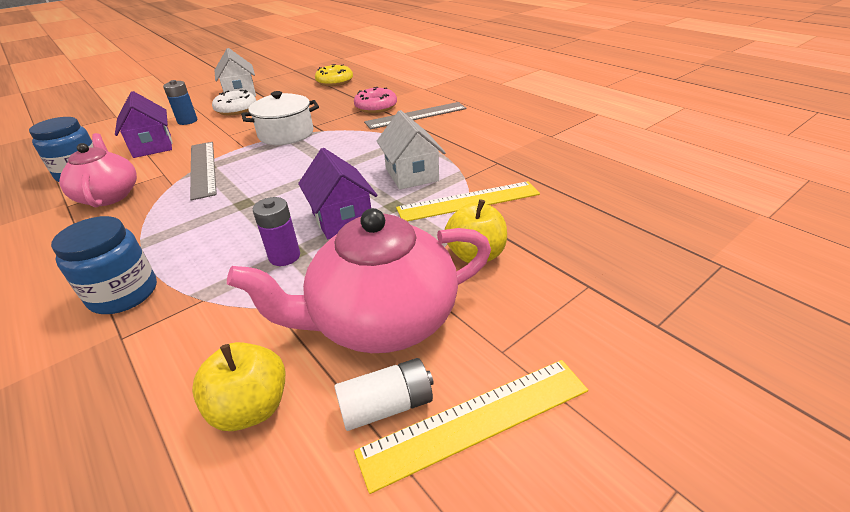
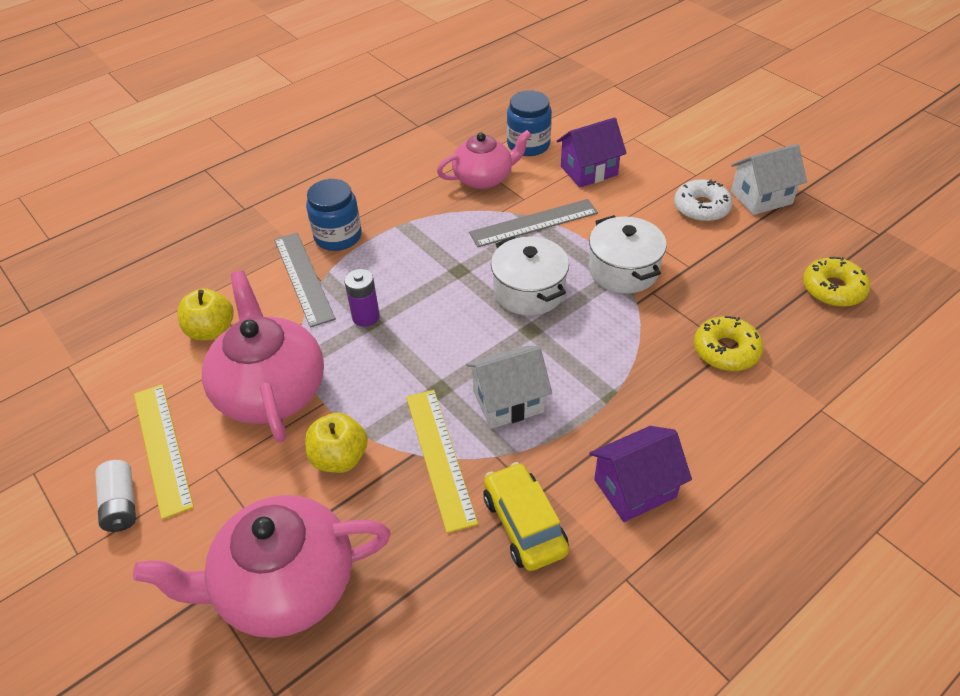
camera: 90 degrees right, 10 degrees up
blue battery [163,80,198,125] -> none
purple house [298,148,378,239] -> purple house moved to [590,426,692,522]
white battery [334,358,434,431] -> white battery moved to [95,460,136,532]
pink donut [354,87,397,113] -> yellow donut [694,316,763,371]
grey ruler [364,102,467,129] -> grey ruler moved to [274,233,336,328]
none -> pink teapot [133,495,391,638]
none -> yellow car [484,462,569,571]
none -> white pot [491,236,569,316]

